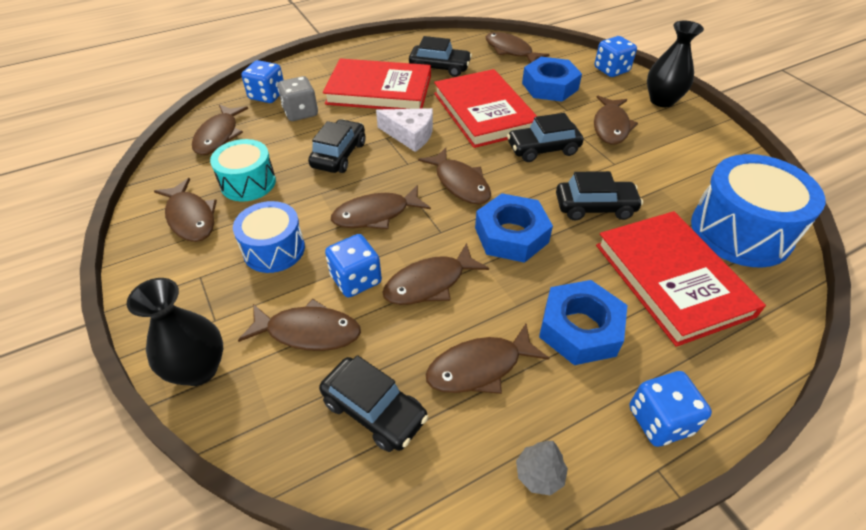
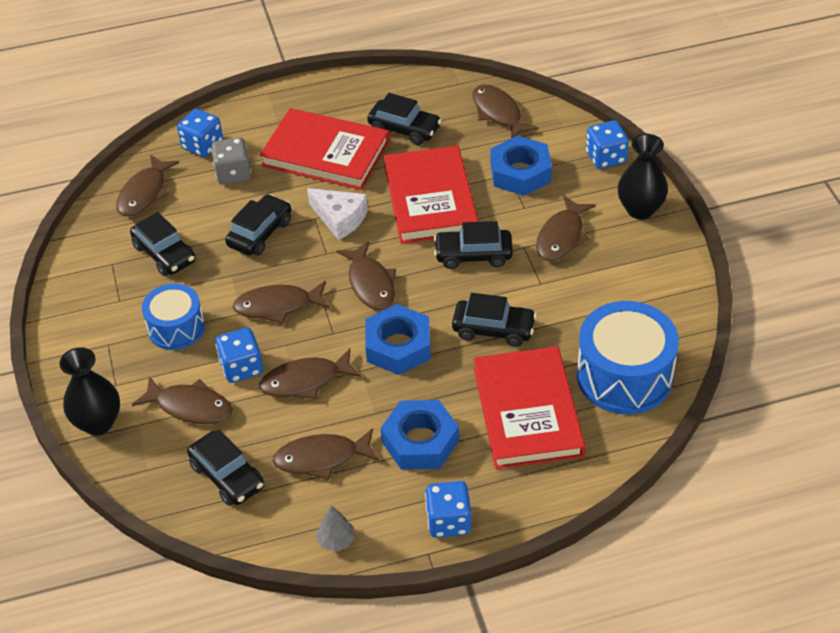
camera: 15 degrees right, 0 degrees up
brown fish [154,178,217,242] -> none
turquoise drum [210,139,276,201] -> black car [130,212,196,276]

